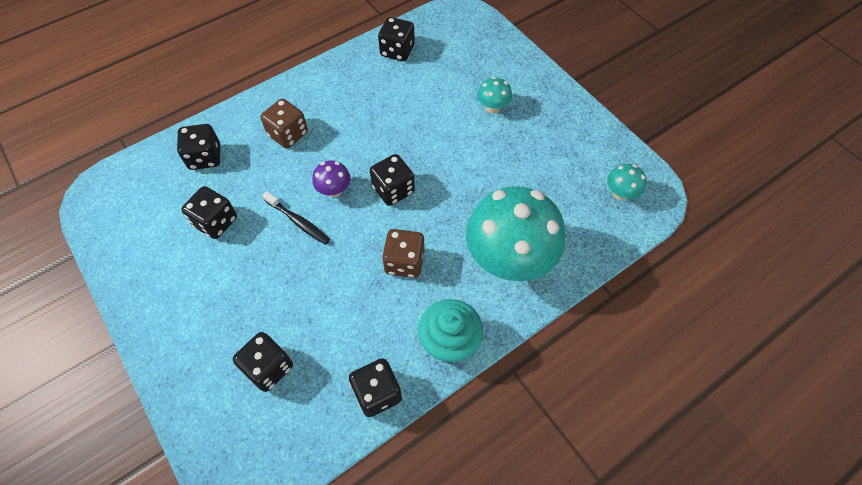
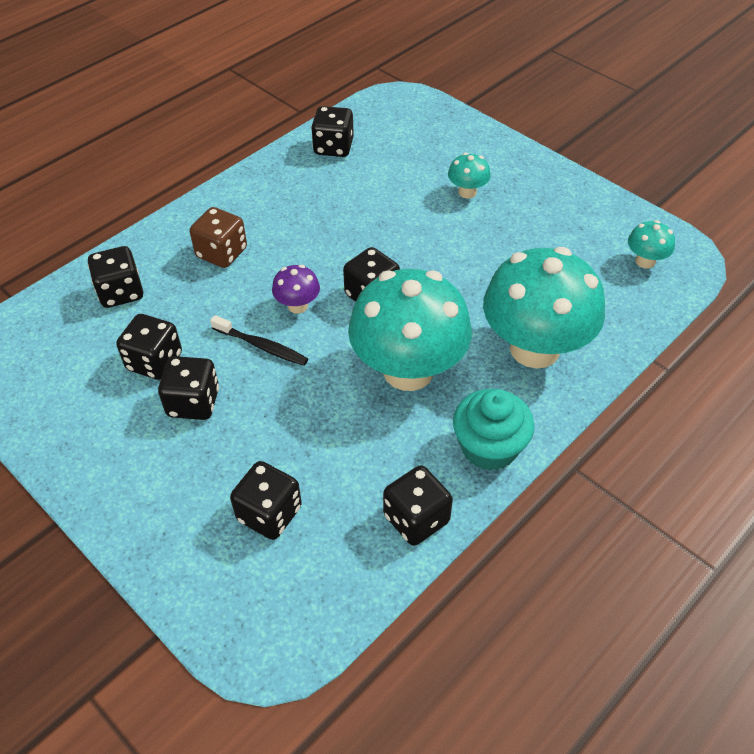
camera: 10 degrees left, 10 degrees down
brown dice [382,229,424,278] -> turquoise mushroom [348,269,472,391]
none -> black dice [158,356,219,420]

